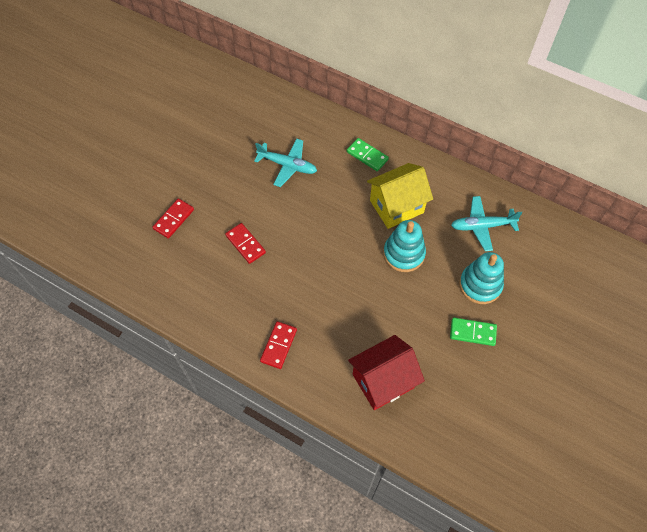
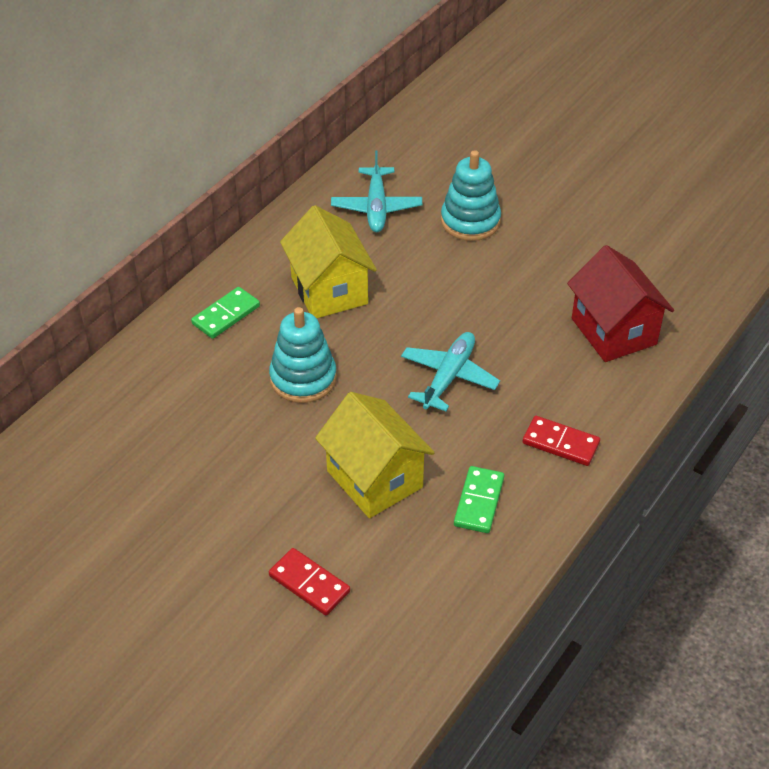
camera: 85 degrees left, 15 degrees down
red domino [225,223,266,264] -> yellow house [315,392,435,518]
turquoise plane [254,138,317,187] -> turquoise plane moved to [401,332,500,411]
turquoise stacking toy [384,220,426,272] -> turquoise stacking toy moved to [269,307,337,403]
green domino [450,318,497,346] -> green domino moved to [454,466,504,533]

